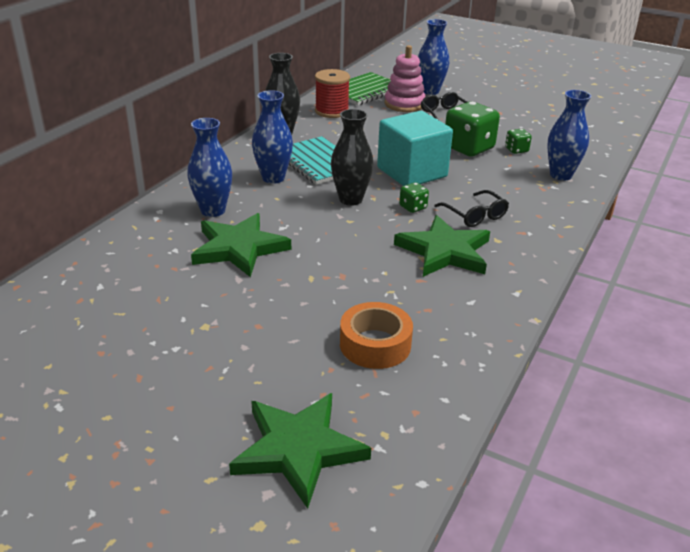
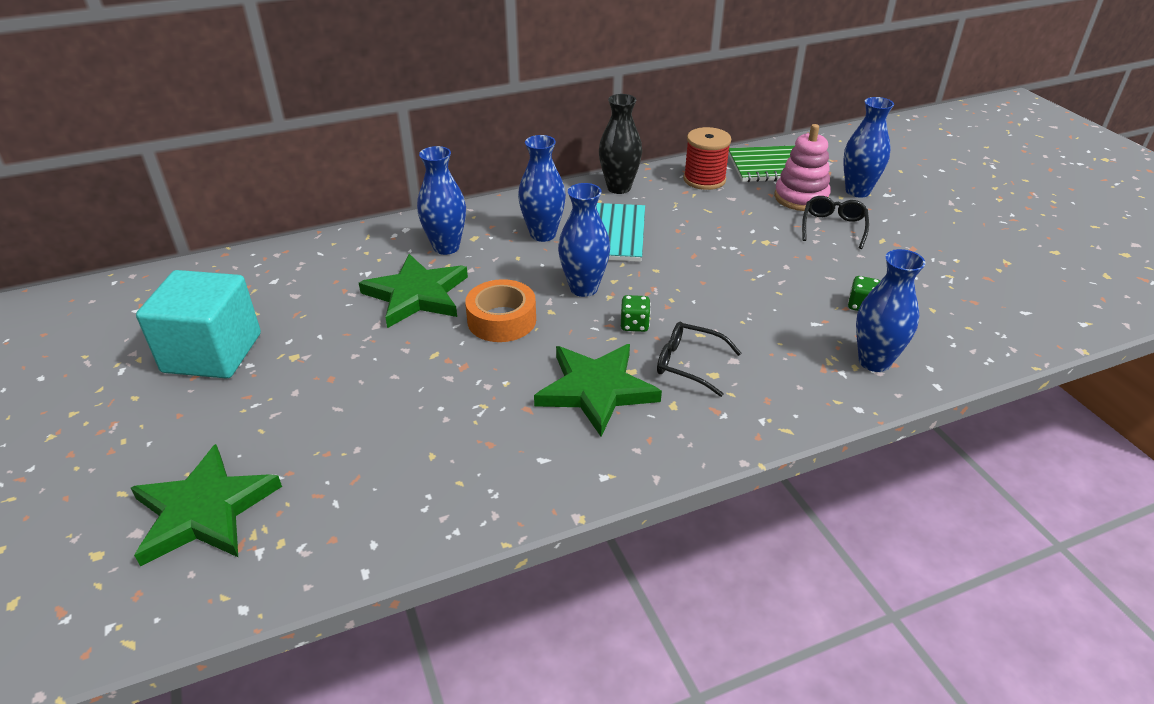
camera: 40 degrees right, 5 degrees up
black vase [331,109,374,206] -> blue vase [558,183,610,297]
orange tape [340,302,413,369] -> orange tape moved to [465,279,536,342]
turquoise cube [377,111,453,186] -> turquoise cube moved to [136,270,261,379]
black glasses [434,190,509,227] -> black glasses turned 105 degrees clockwise [657,322,741,397]
green dice [445,102,500,157] -> none

